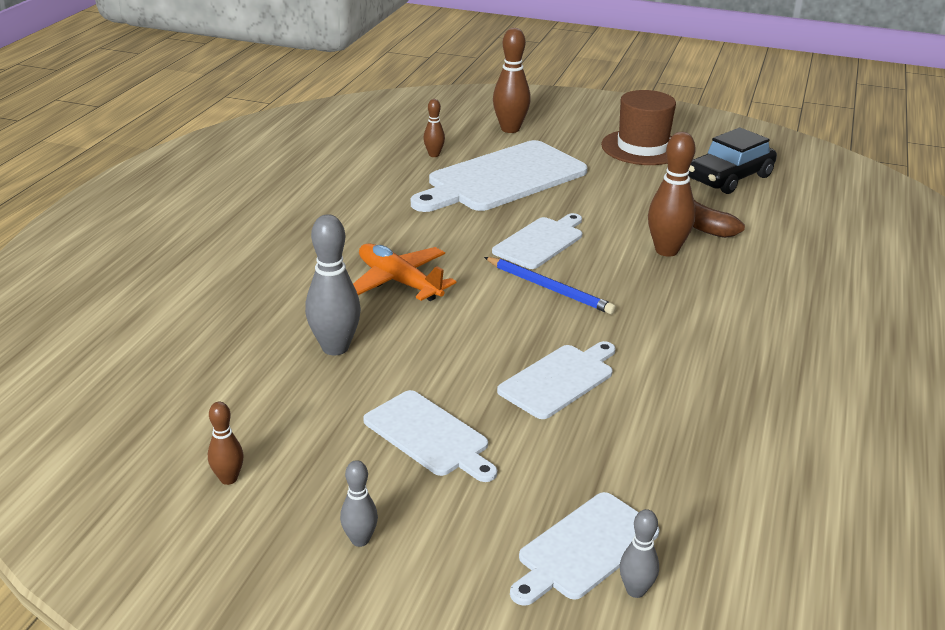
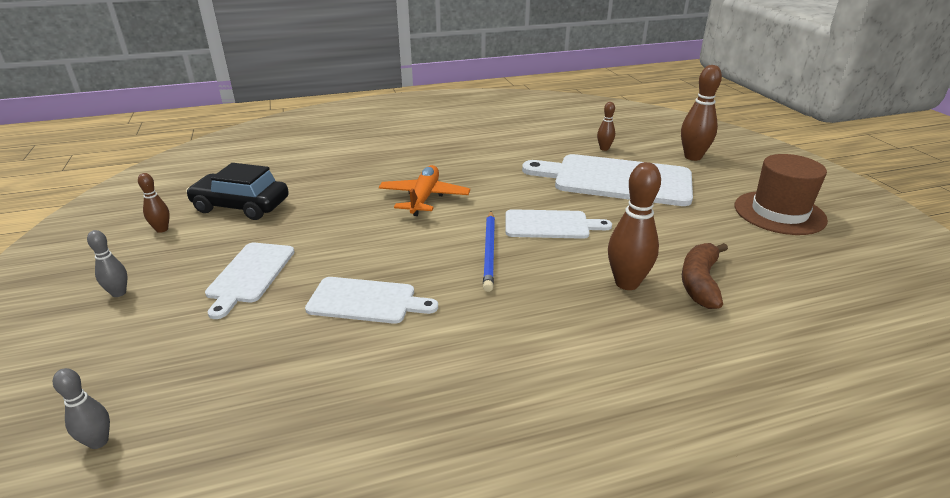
camera: 55 degrees right, 0 degrees up
grey bowling pin [305,214,361,355] -> none
white cutting board [510,492,660,606] -> none
black car [688,127,777,194] -> black car moved to [186,163,289,220]

